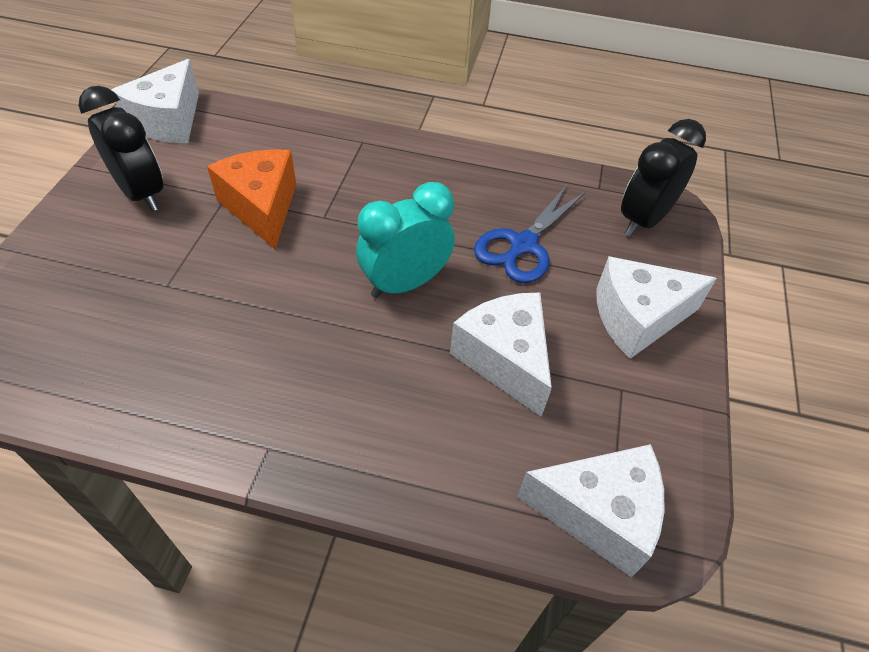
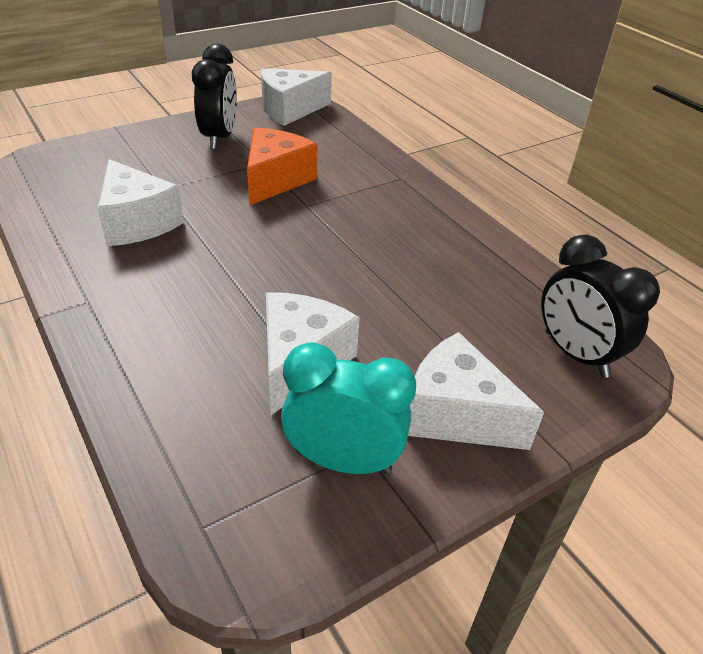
camera: 45 degrees right, 10 degrees down
turquoise clock [356,182,455,298] -> turquoise clock moved to [281,342,416,474]
blue scissors [474,185,586,283] -> none
white cheese [517,444,665,577] -> white cheese moved to [98,159,184,246]
black clock [621,119,706,237] -> black clock turned 120 degrees counterclockwise [541,235,660,378]

